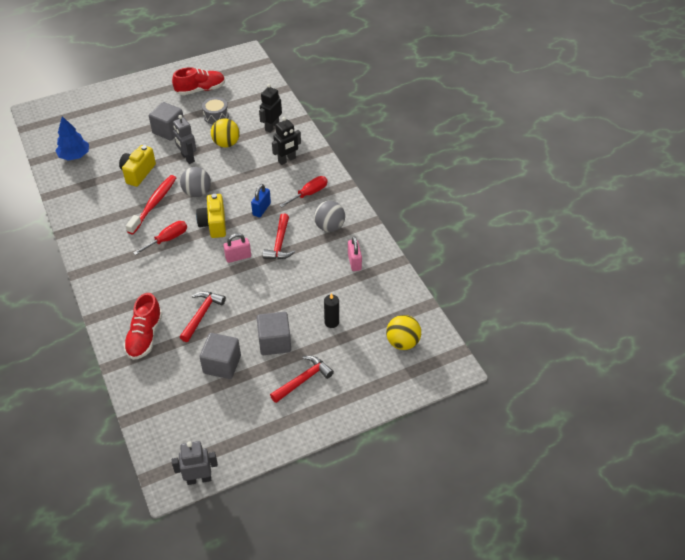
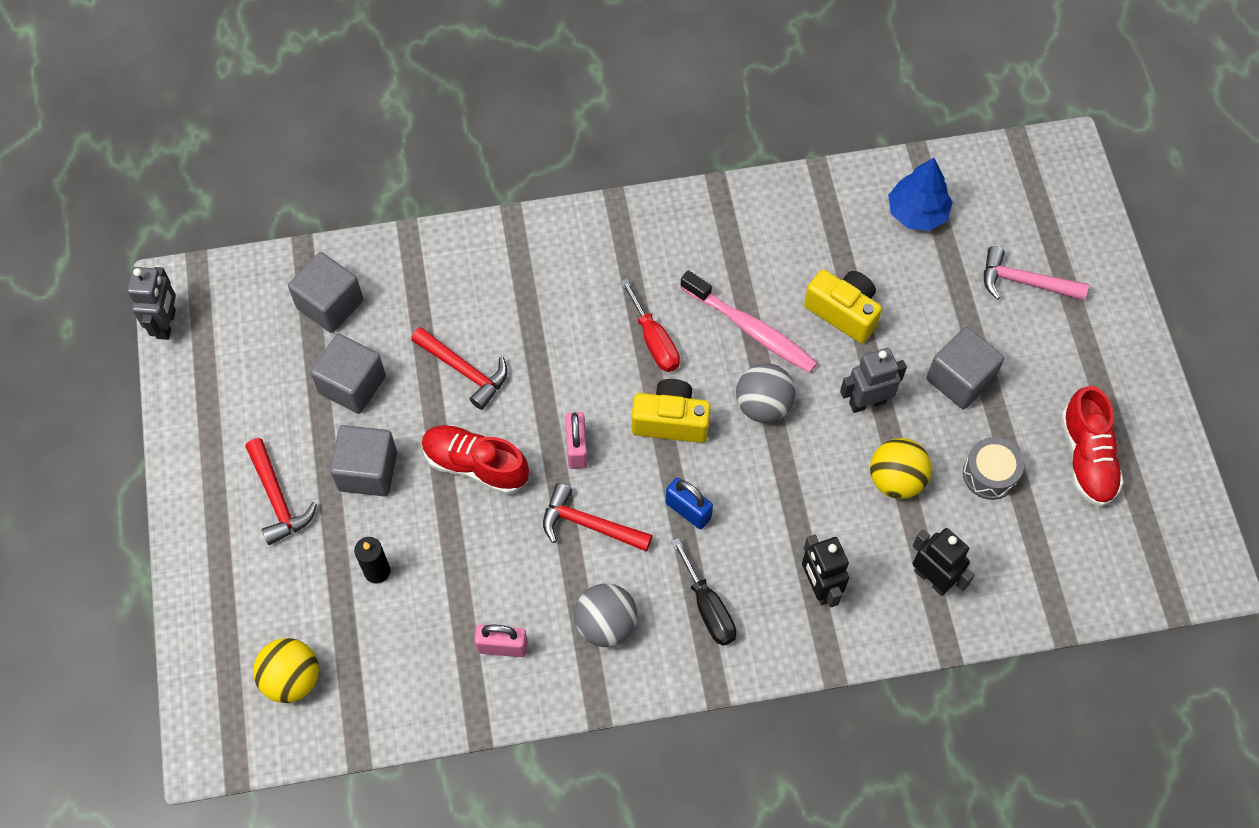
camera: 105 degrees right, 15 degrees up
red shoe [124,293,163,360] -> red shoe moved to [422,425,529,495]
red toothbrush [126,175,176,235] -> pink toothbrush [680,270,818,373]
red screwdriver [279,176,327,207] -> black screwdriver [671,538,736,646]
none -> grey cube [288,252,363,333]
none -> pink hammer [984,246,1089,301]

